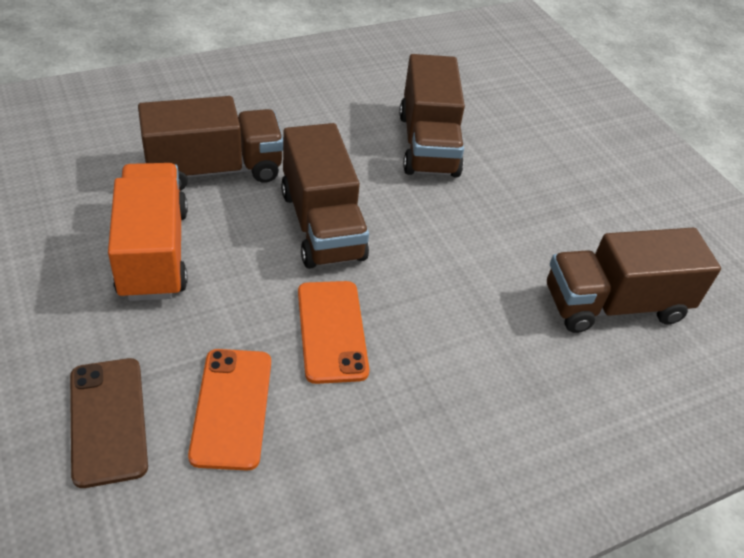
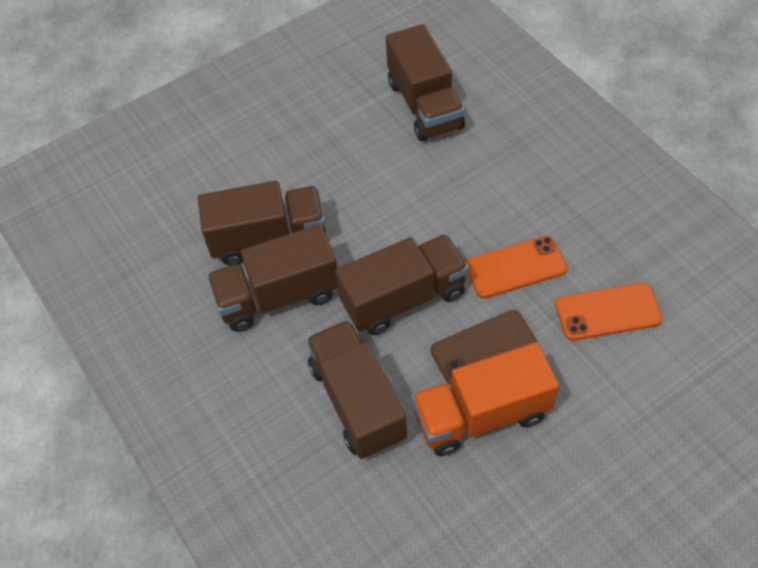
camera: 90 degrees left, 10 degrees up
brown phone [70,358,148,488] -> brown phone moved to [431,310,538,385]
none -> brown truck [207,224,338,332]

